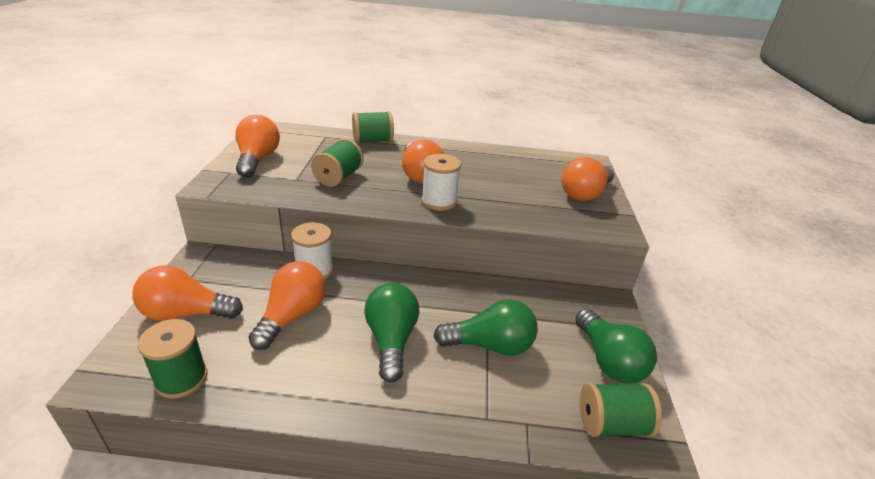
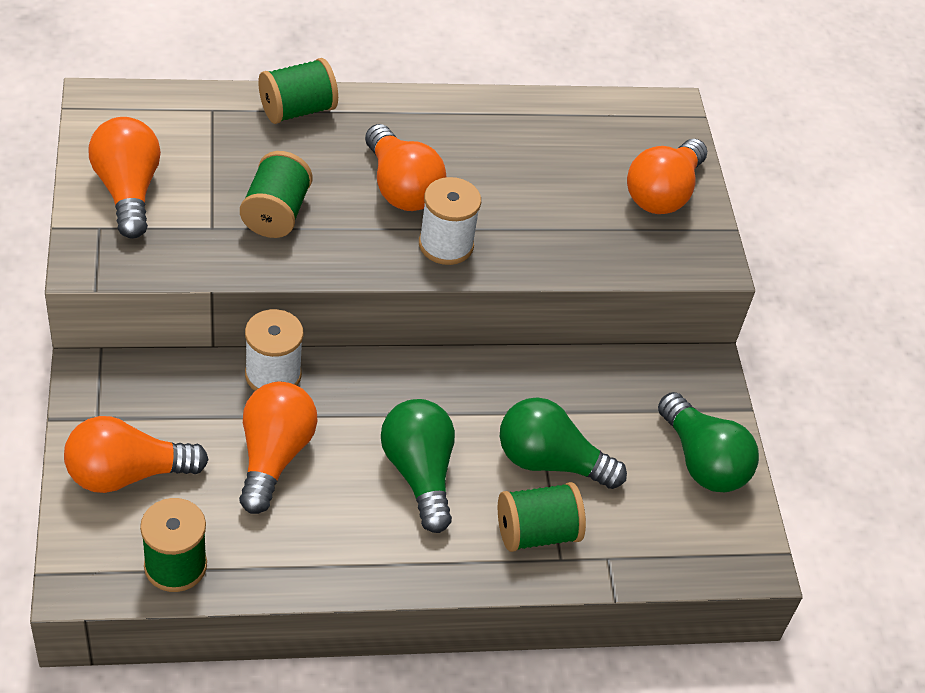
camera: 15 degrees left, 15 degrees up
green light bulb [433,299,538,356] -> green light bulb turned 150 degrees counterclockwise [500,397,627,489]
green spool [580,383,662,437] -> green spool moved to [498,482,586,552]

